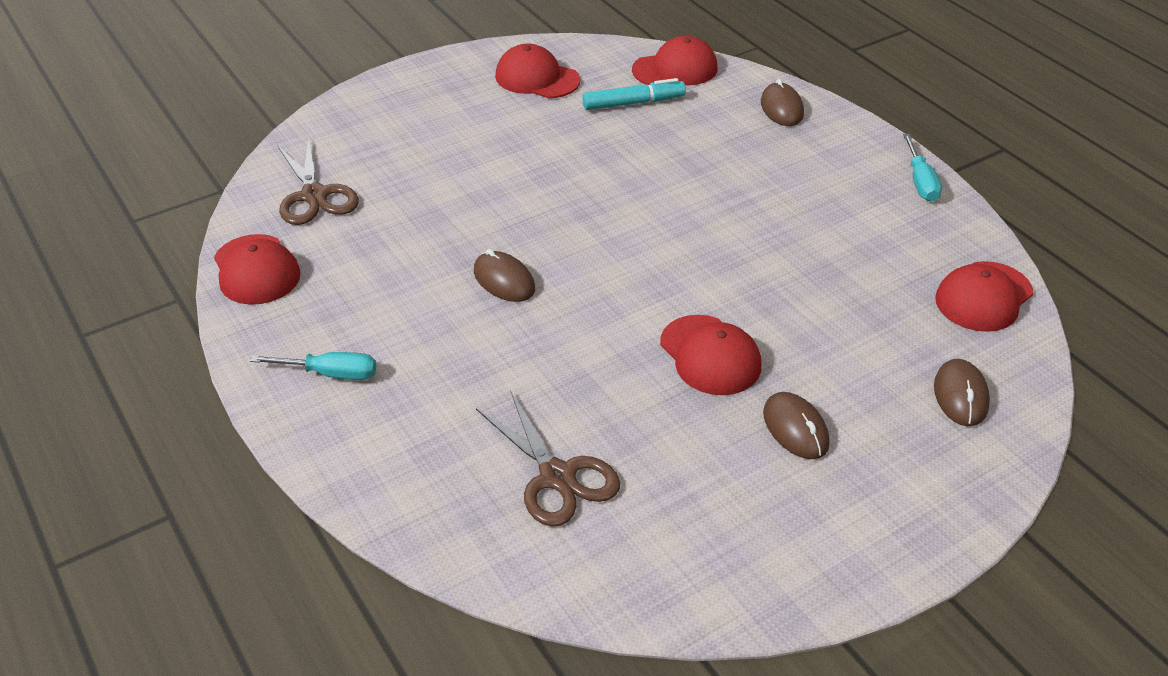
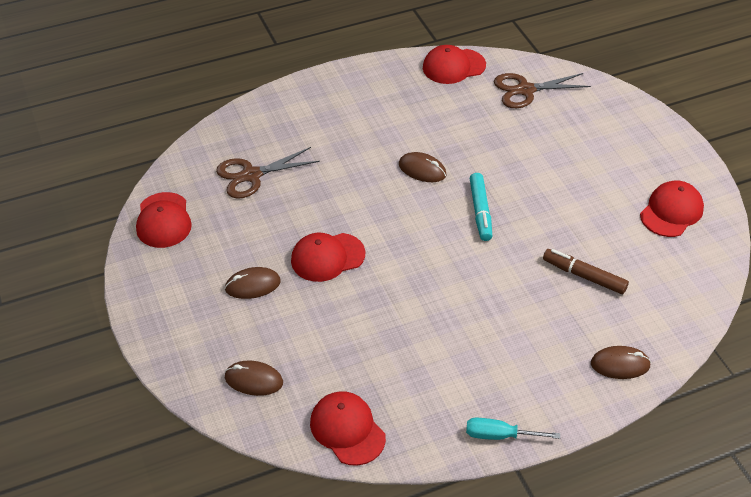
camera: 100 degrees right, 5 degrees up
turquoise screwdriver [250,352,376,380] -> none
brown mouse [474,249,535,302] -> brown mouse turned 60 degrees clockwise [399,152,447,182]
turquoise marker [582,78,686,110] -> turquoise marker moved to [469,173,492,241]
red cap [632,36,717,85] -> red cap moved to [136,192,192,248]
none -> brown marker [543,249,629,294]

